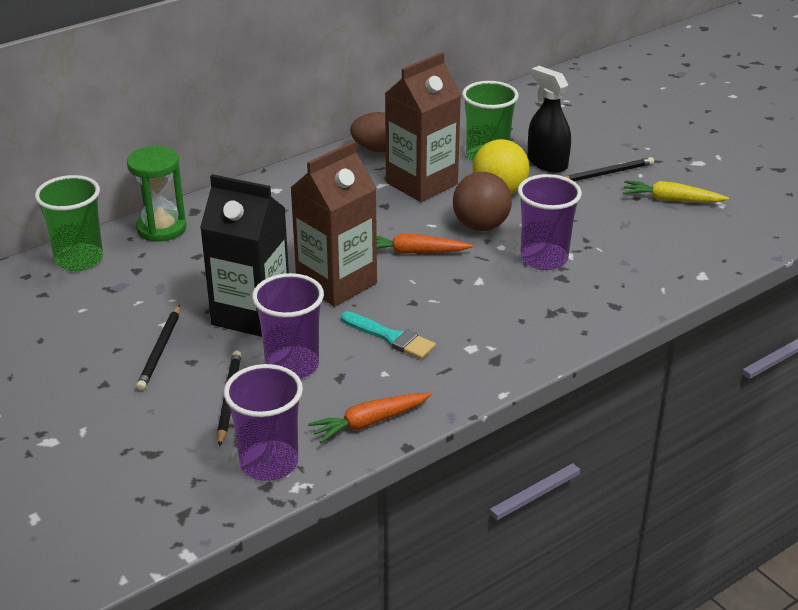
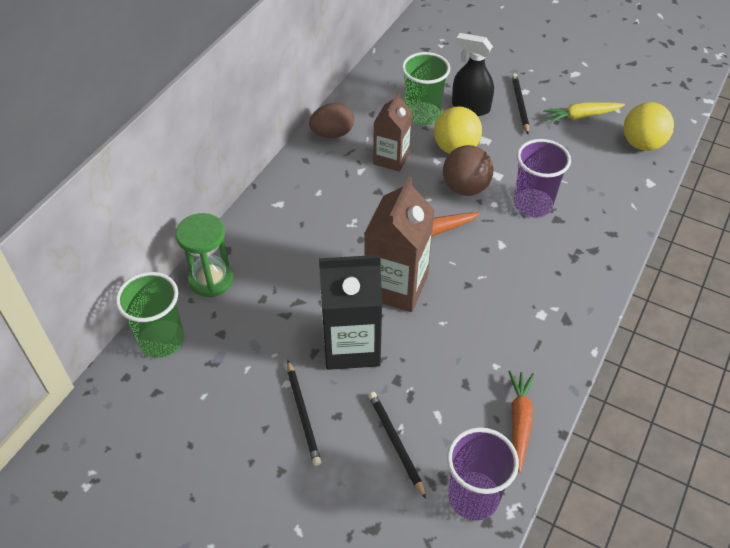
camera: 25 degrees left, 15 degrees up
purple cup [252,273,324,379] -> none
orange carrot [308,392,432,443] -> orange carrot turned 150 degrees clockwise [508,371,534,473]
turquoise brush [341,311,436,359] -> none
brown carton [385,52,461,202] -> brown carton [373,92,412,172], size x0.64
black pencil [565,157,654,181] -> black pencil turned 45 degrees counterclockwise [511,73,529,134]
none -> yellow ball [623,102,674,151]

